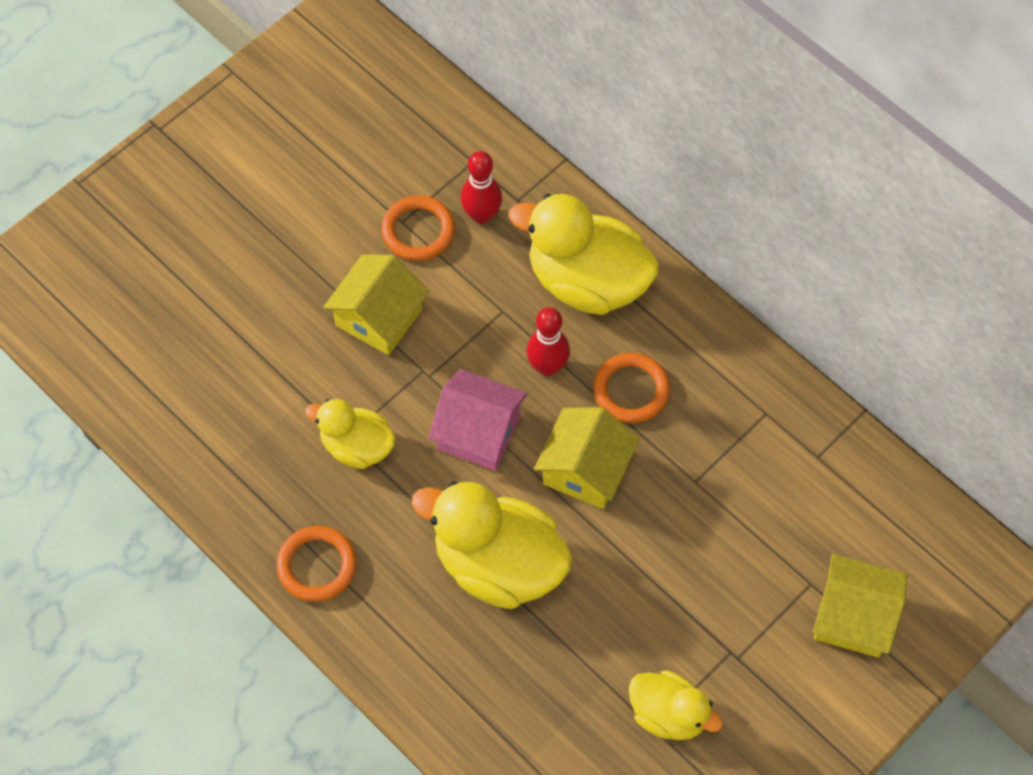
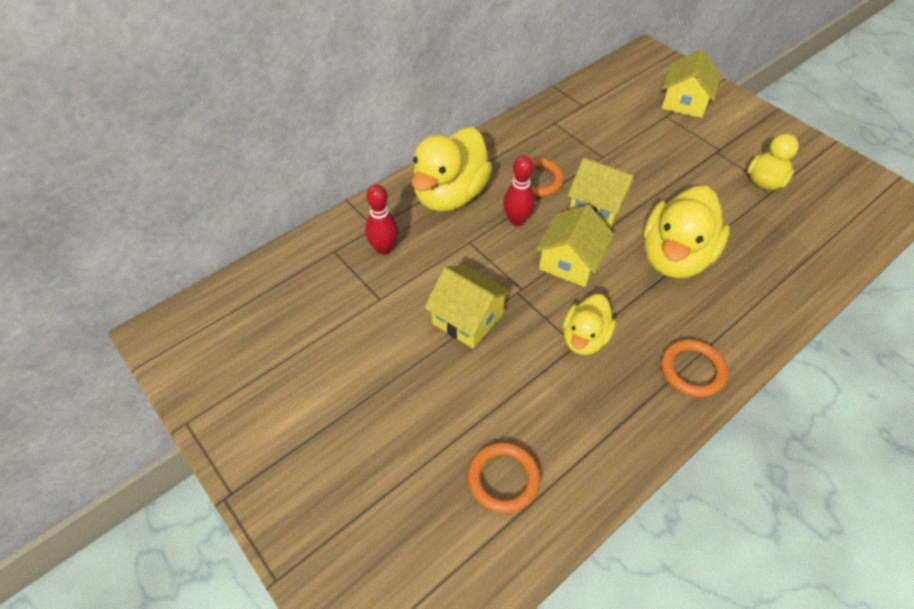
camera: 85 degrees left, 10 degrees down
orange ring [381,195,455,261] -> orange ring moved to [468,442,541,513]
pink house [428,369,527,471] -> yellow house [535,205,614,287]

